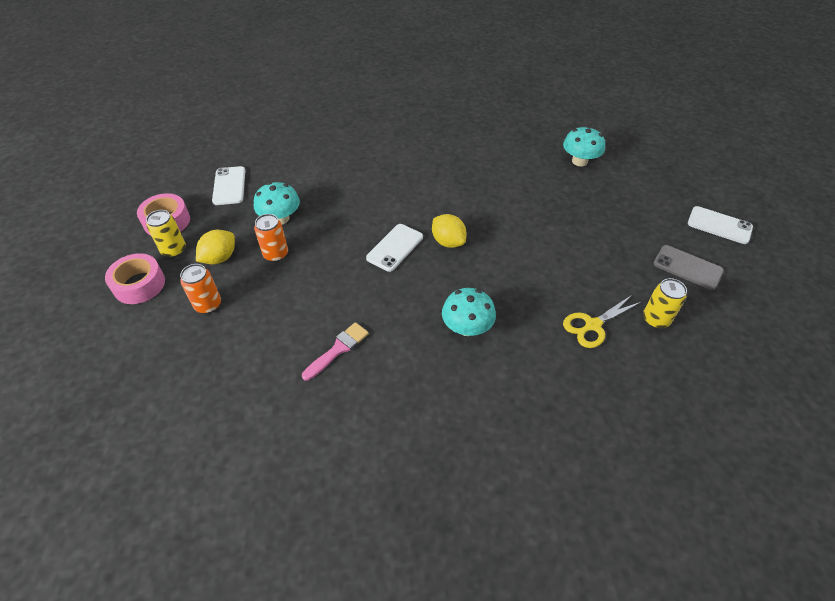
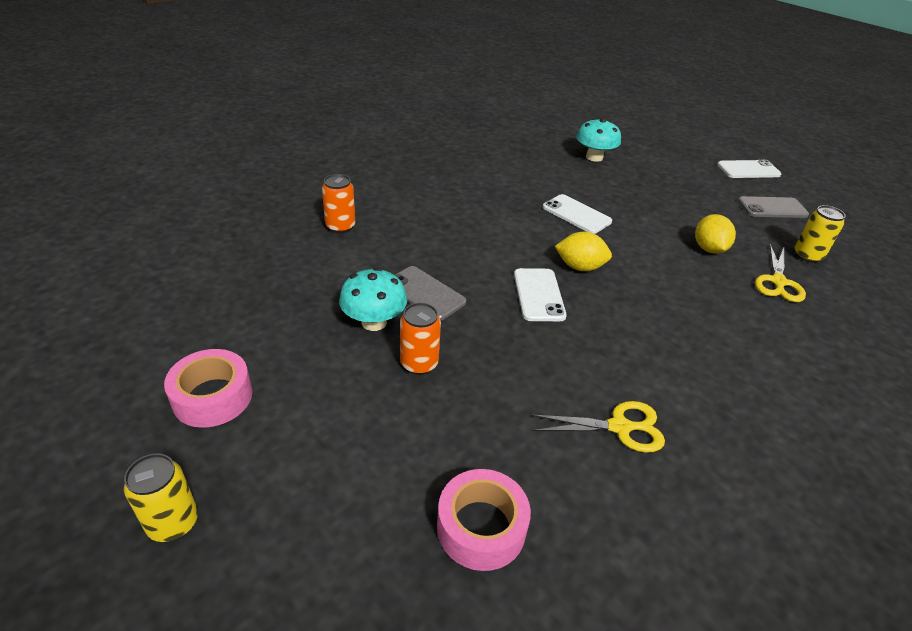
camera: 40 degrees left, 10 degrees down
pink tape [105,253,165,304] -> pink tape moved to [437,469,531,571]
yellow can [146,210,186,258] -> yellow can moved to [124,453,198,542]
orange can [180,264,221,314] -> orange can moved to [322,174,356,233]
yellow lemon [196,230,235,264] -> yellow lemon moved to [695,214,736,254]
white phone [212,166,245,205] -> white phone moved to [543,194,612,234]
pink brush [302,322,369,381] -> yellow scissors [531,401,665,453]
turquoise mushroom [442,288,496,336] -> none
none -> grey phone [395,266,466,320]

